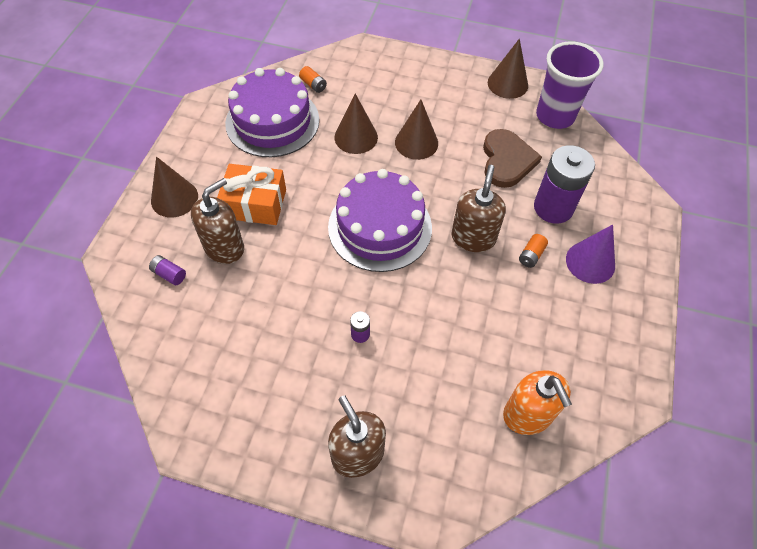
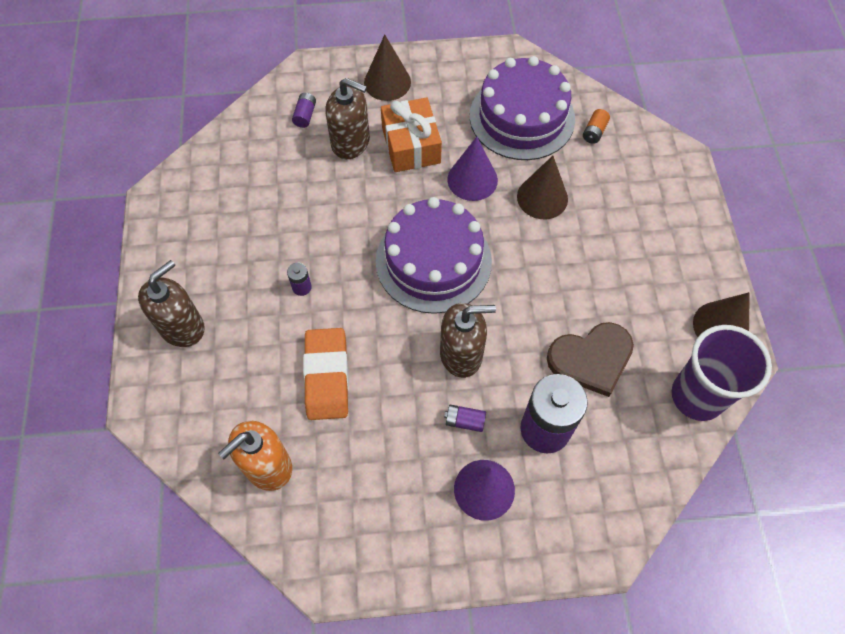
camera: 70 degrees right, 5 degrees up
brown cone [395,99,438,160] -> none
orange battery [519,234,548,268] -> purple battery [444,405,486,432]
none -> orange eraser [303,328,349,420]
none -> purple cone [447,137,498,201]

